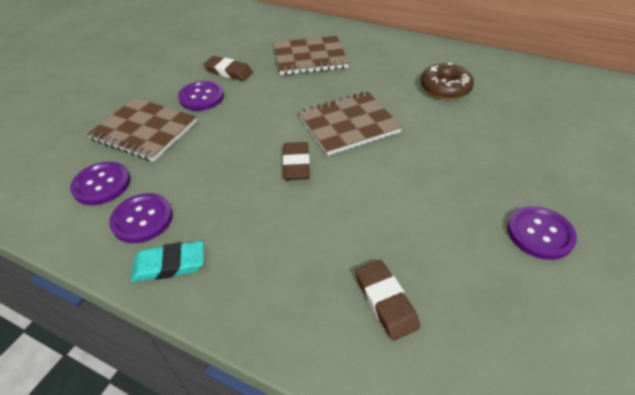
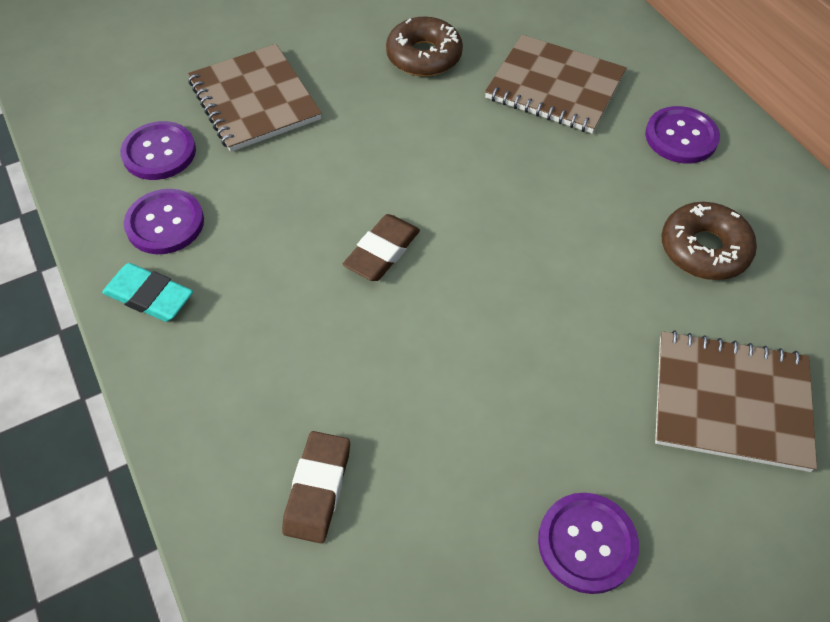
camera: 35 degrees right, 10 degrees up
purple button [178,81,224,111] -> purple button moved to [645,106,720,163]
brown eraser [203,56,253,81] -> brown donut [386,16,463,76]
brown notebook [298,92,403,156] -> brown notebook moved to [655,330,817,472]

